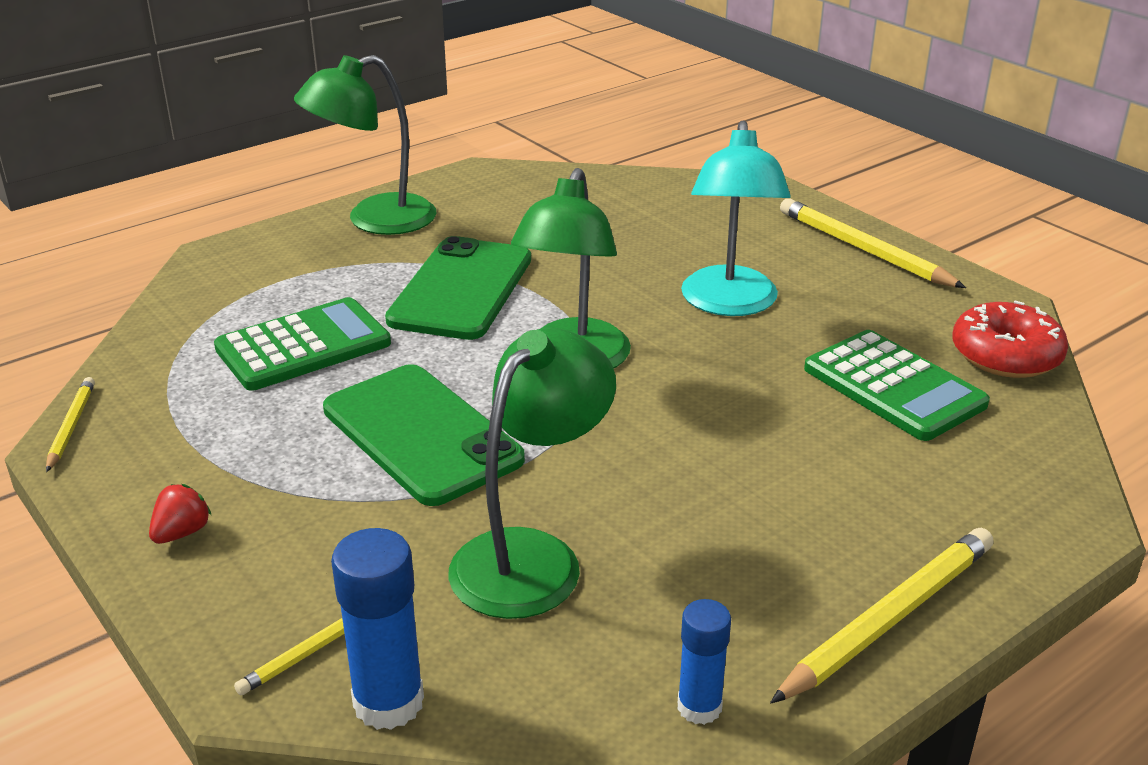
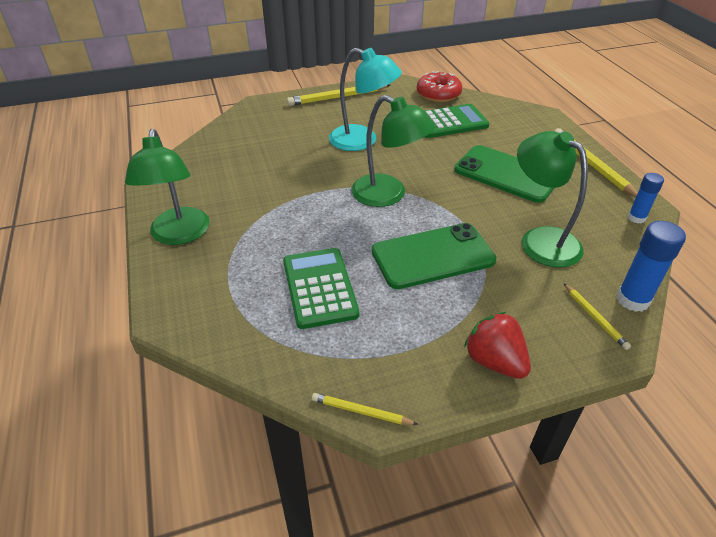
camera: 70 degrees left, 10 degrees up
red strawberry [149,484,211,544] -> red strawberry [464,312,531,379], size x1.80
green phone [385,236,531,340] -> green phone moved to [454,145,554,203]

